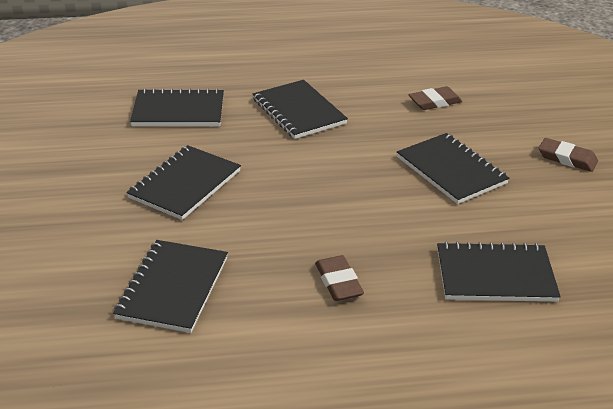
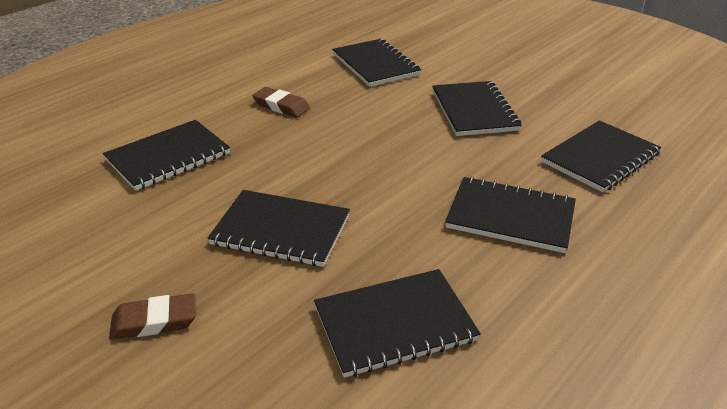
camera: 140 degrees right, 0 degrees up
brown eraser [409,86,462,110] -> black notebook [314,269,481,378]

